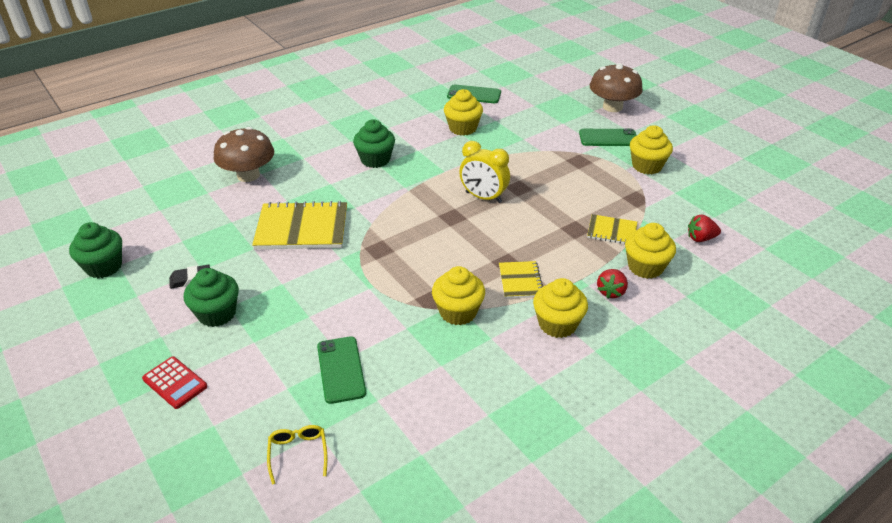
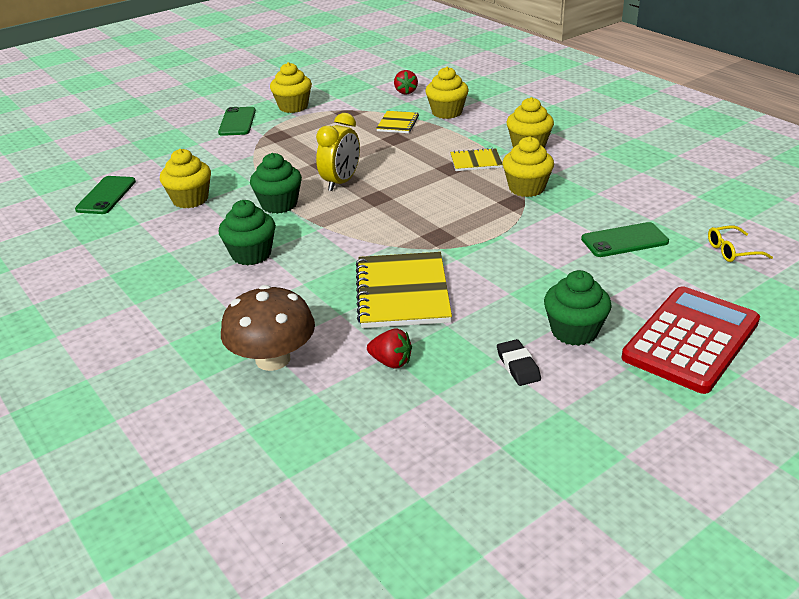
camera: 90 degrees left, 5 degrees down
green cupcake [69,222,122,278] -> green cupcake moved to [250,153,302,214]
red calculator [142,357,207,409] -> red calculator [622,286,760,394], size x2.04
brown mushroom [590,63,643,112] -> none
red strawberry [597,269,628,298] -> red strawberry moved to [367,329,412,369]

